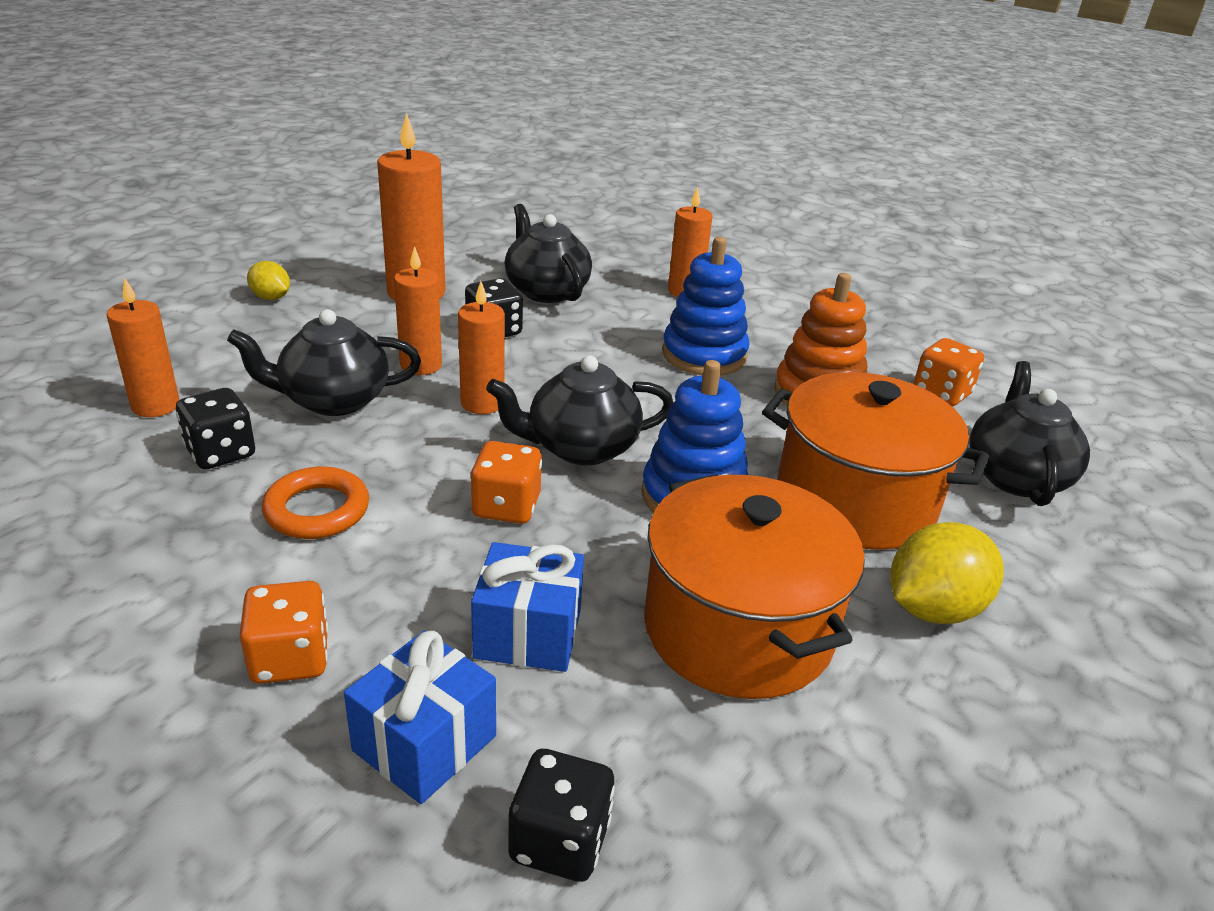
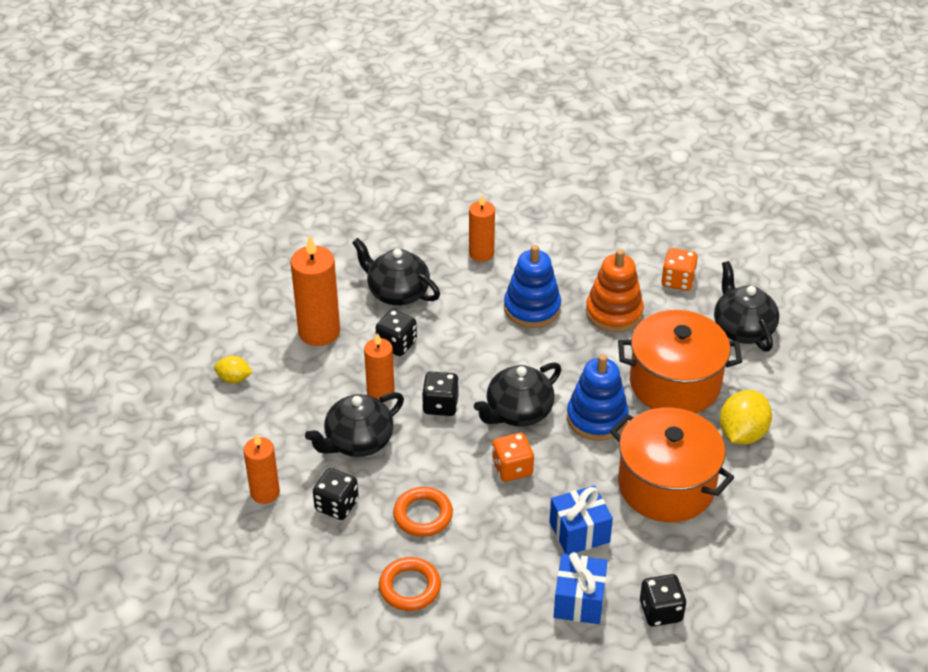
camera: 25 degrees left, 10 degrees up
orange dice [240,581,328,684] -> none
orange candle [458,281,505,414] -> black dice [422,372,459,416]
none -> orange ring [379,557,441,611]

